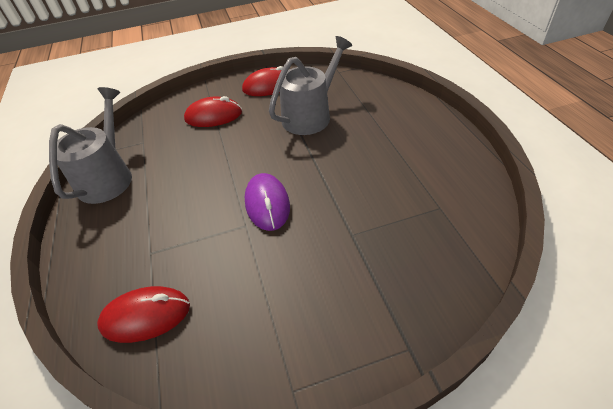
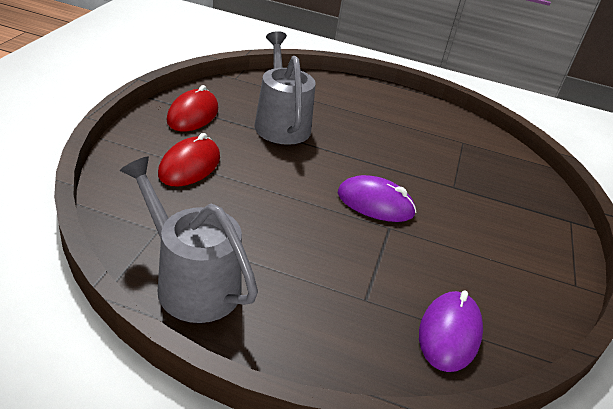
camera: 65 degrees left, 10 degrees down
red mouse [97,286,190,343] -> purple mouse [419,290,483,372]

